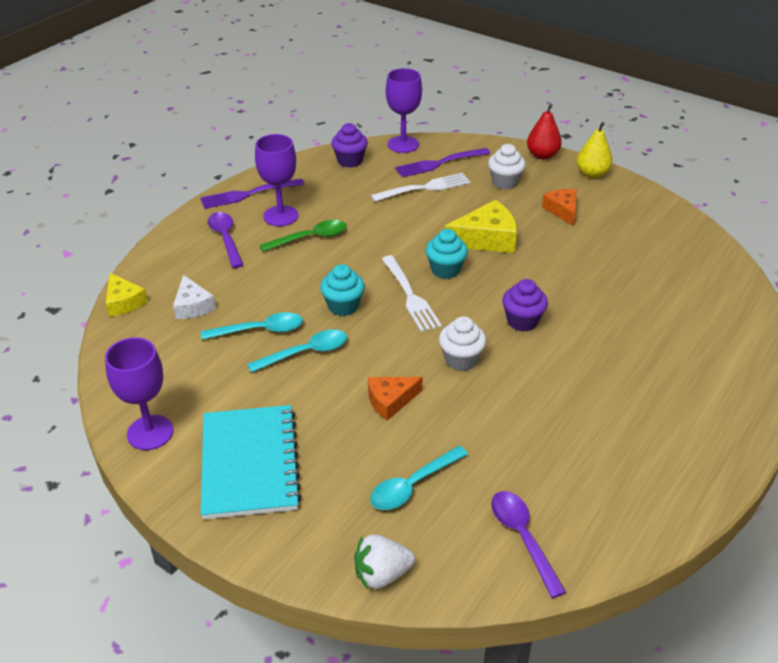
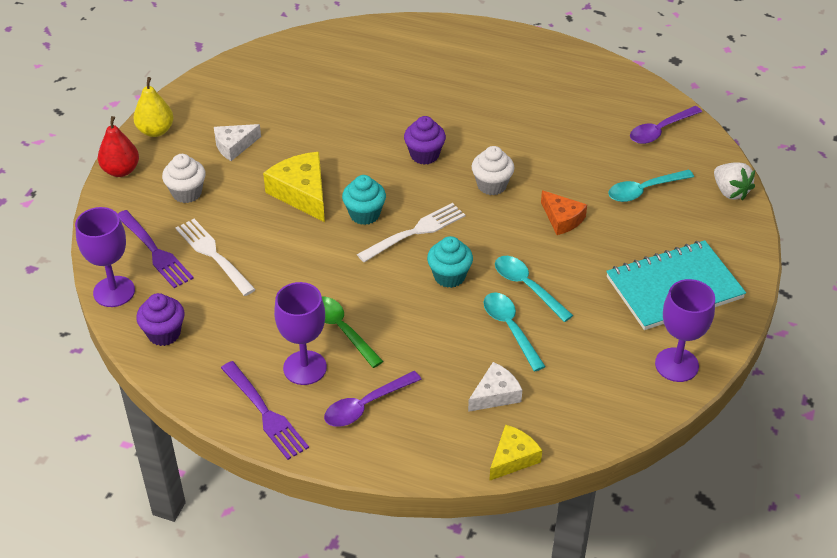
camera: 105 degrees left, 5 degrees up
turquoise spoon [370,446,468,510] -> turquoise spoon turned 120 degrees clockwise [608,170,694,202]
orange cheese [542,189,577,226] -> white cheese [214,124,261,161]

